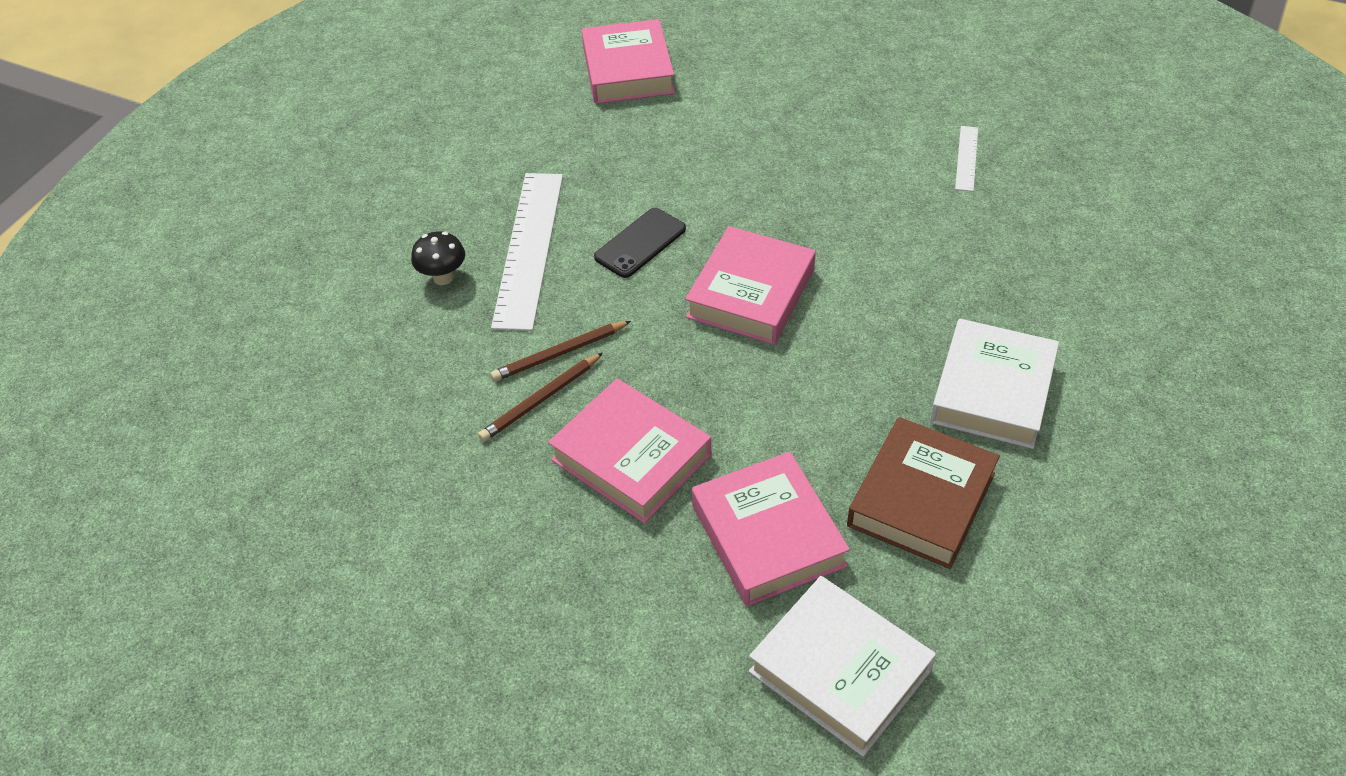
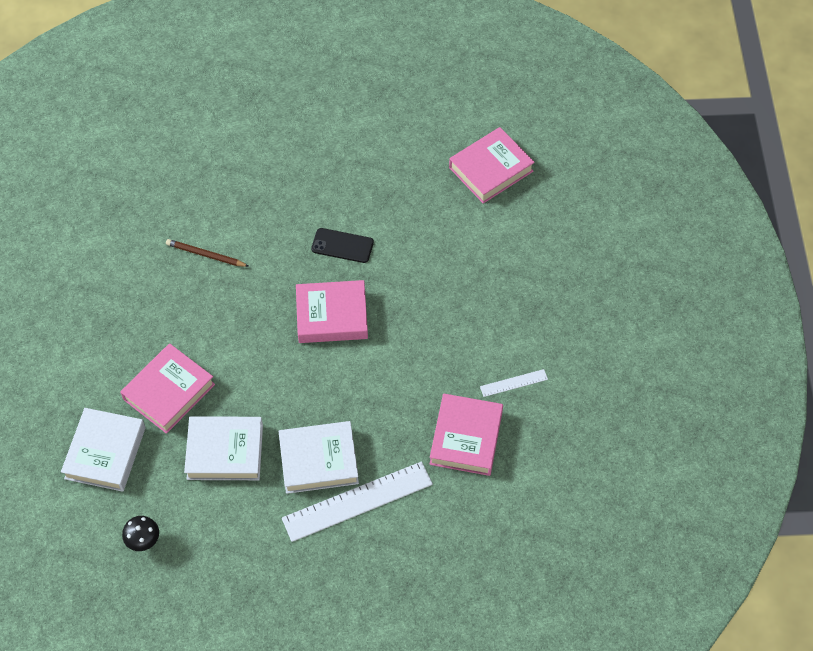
camera: 60 degrees right, 10 degrees up
black mushroom [411,231,465,285] -> black mushroom moved to [122,516,159,551]
white ruler [491,173,563,331] -> white ruler moved to [282,461,433,542]
brown pencil [491,321,631,381] -> none
pink book [548,379,711,523] -> pink book moved to [429,393,503,476]
brown book [847,417,1000,569] -> white book [184,416,263,480]

